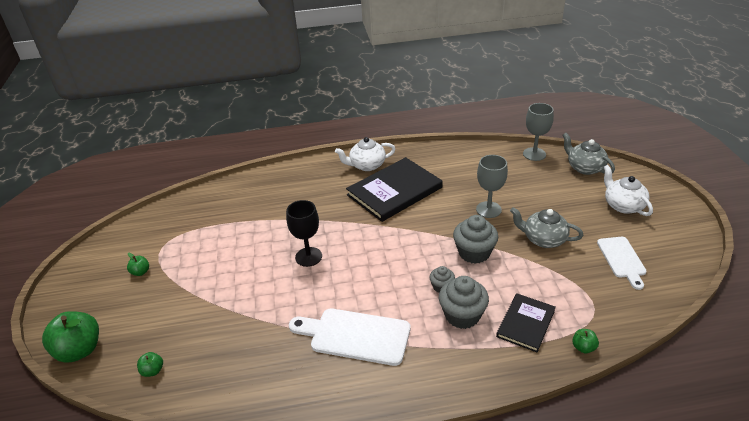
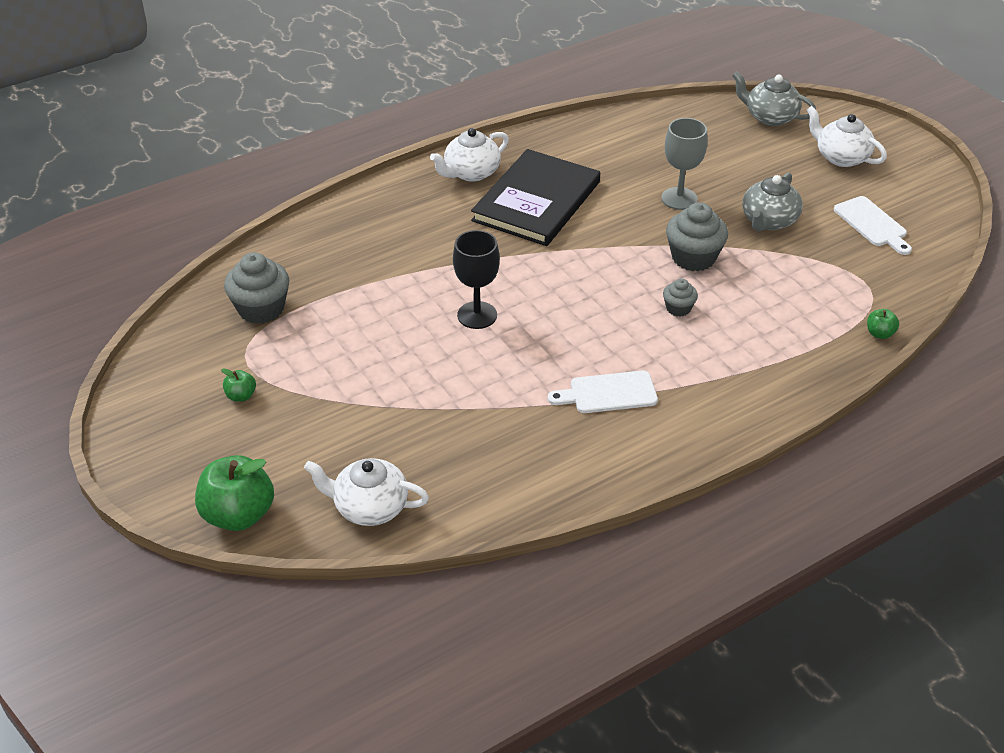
camera: 25 degrees left, 5 degrees up
green apple [137,352,163,377] -> white teapot [304,458,429,526]
white cutting board [289,309,410,366] -> white cutting board [548,371,658,413], size x0.65
grey cupcake [439,276,489,329] -> grey cupcake moved to [224,252,289,324]
black book [496,293,556,352] -> none
grey teapot [510,207,583,248] -> grey teapot turned 60 degrees counterclockwise [742,172,803,231]
grey goblet [523,103,554,161] -> none

